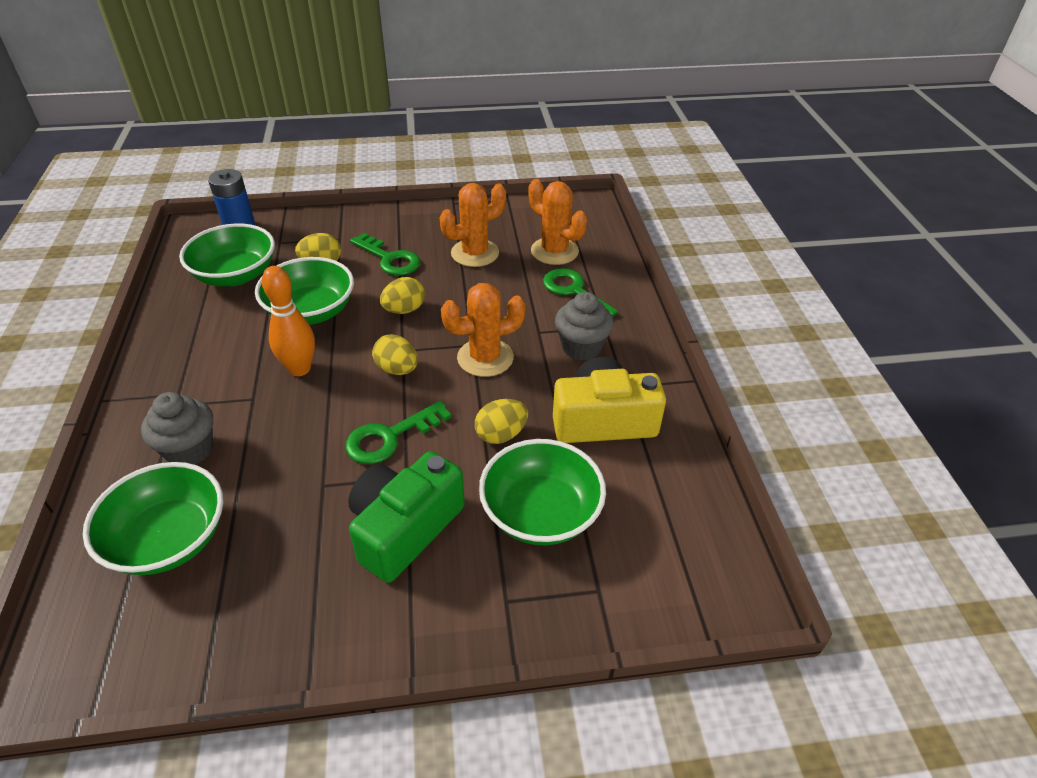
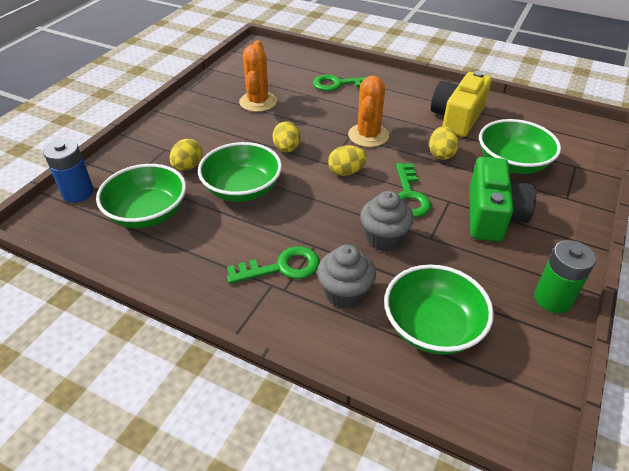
camera: 55 degrees left, 0 degrees up
orange bowling pin [262,266,315,376] -> none
green camera [348,451,465,583] -> green camera turned 150 degrees counterclockwise [469,157,536,242]
green key [350,233,420,276] -> green key moved to [227,246,320,284]
orange cactus [528,179,587,265] -> none
grey cupcake [555,292,614,360] -> grey cupcake moved to [360,191,414,252]
none -> green battery [534,240,596,313]

